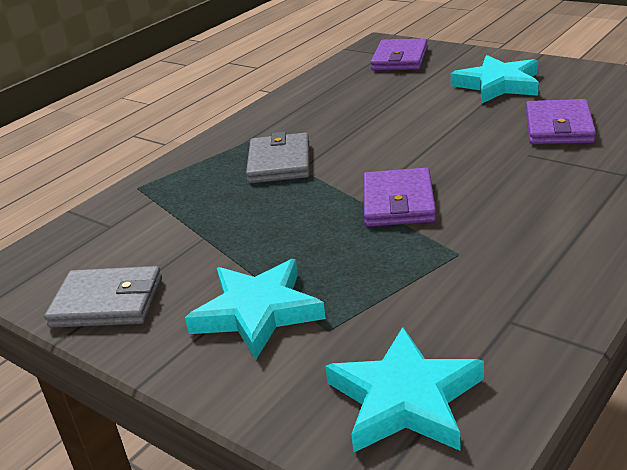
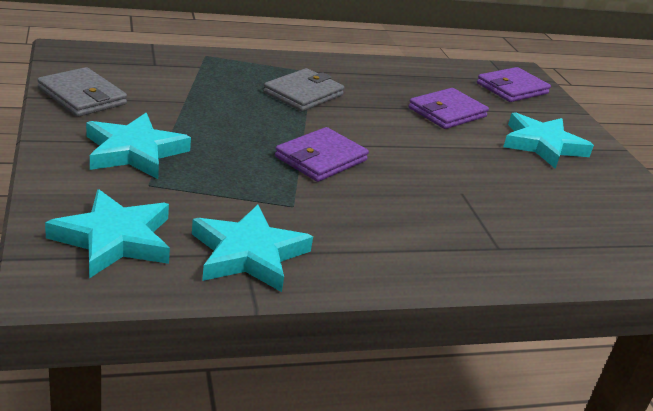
camera: 30 degrees right, 0 degrees up
purple wallet [526,99,596,144] -> purple wallet moved to [408,88,489,129]
none -> turquoise star [192,205,313,292]

